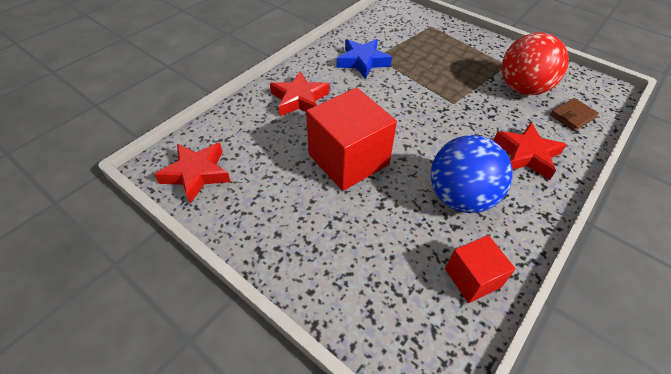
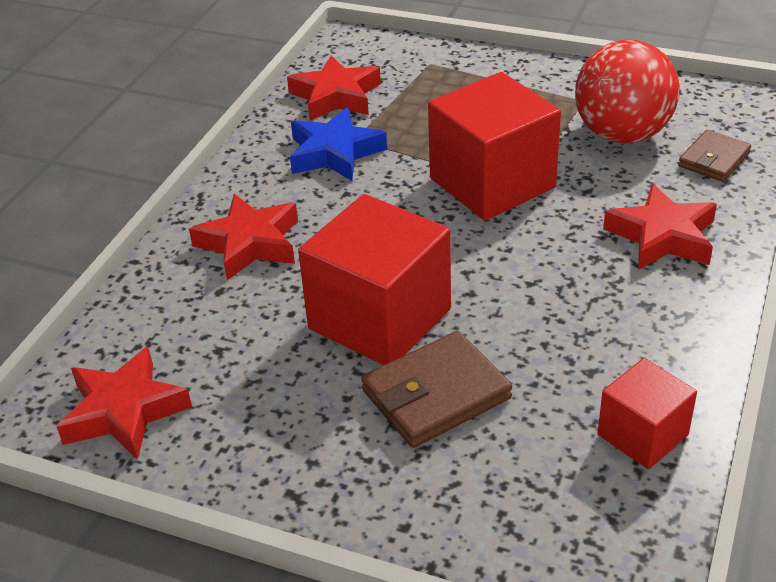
camera: 15 degrees left, 10 degrees down
blue ball [431,135,513,213] -> none
none -> red star [287,55,381,121]
none -> brown wallet [361,331,512,448]
none -> red cube [428,72,561,221]

